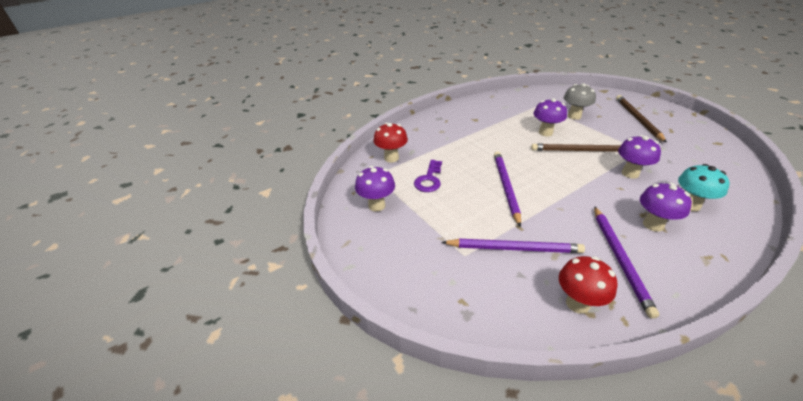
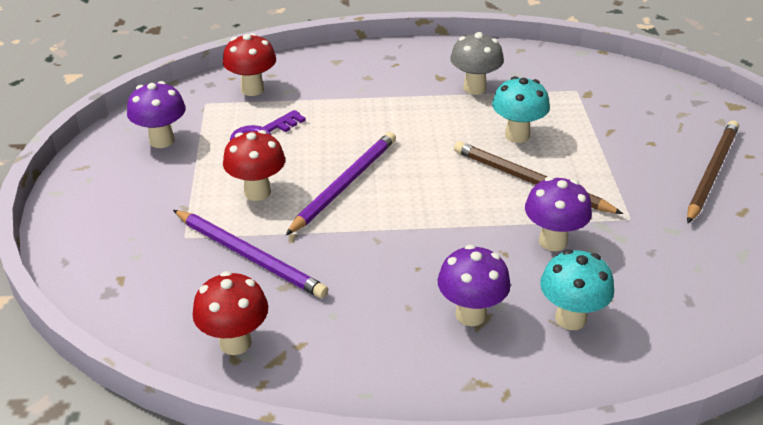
camera: 30 degrees right, 0 degrees up
purple mushroom [534,98,567,136] -> turquoise mushroom [492,76,550,143]
grey mushroom [564,83,596,120] -> grey mushroom moved to [450,32,504,95]
purple pencil [594,206,659,319] -> none
none -> red mushroom [223,130,285,201]

